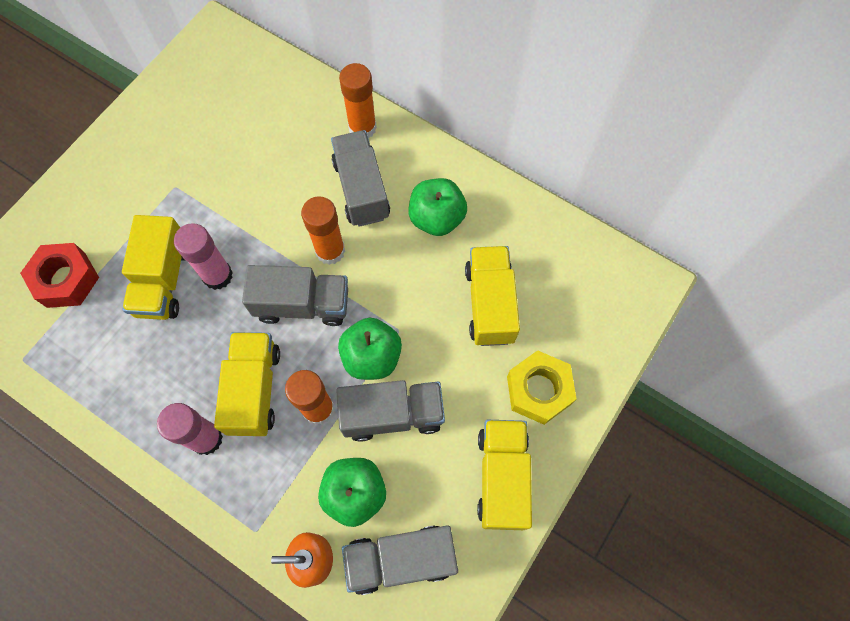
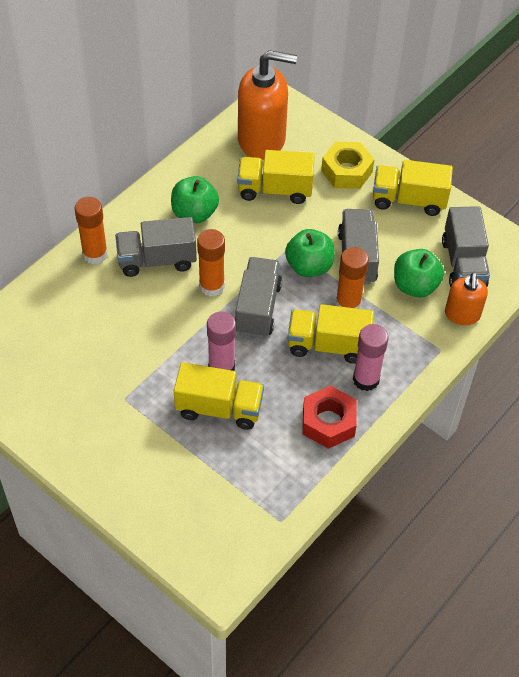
camera: 85 degrees left, 15 degrees down
red nut [20,243,99,308] -> red nut moved to [303,385,357,449]
none -> orange soap dispenser [238,50,297,160]

